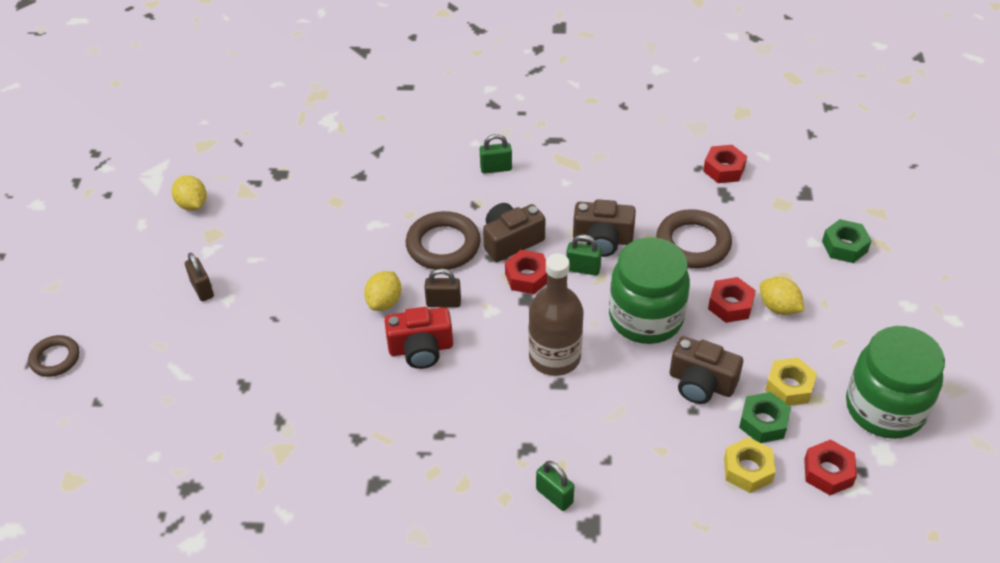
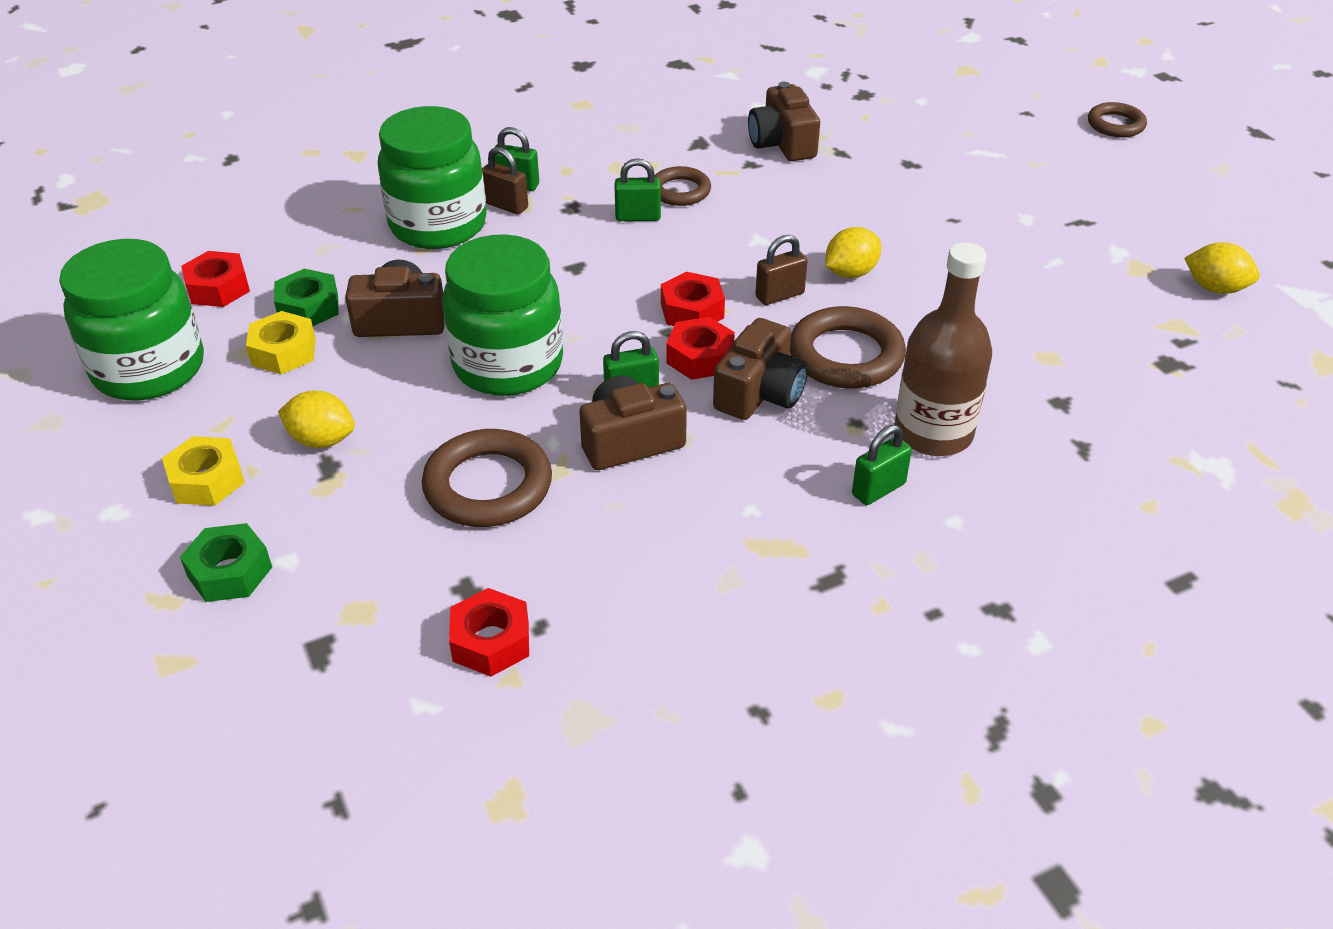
camera: 150 degrees right, 5 degrees down
brown padlock [185,253,214,301] -> brown padlock moved to [482,147,528,214]
yellow lemon [364,271,401,311] -> yellow lemon turned 60 degrees clockwise [825,227,881,278]
red camera [384,307,453,369] -> none
brown bottle [529,253,583,376] -> brown bottle moved to [895,242,992,456]
red nut [708,277,756,323] -> red nut moved to [661,272,725,326]
yellow nut [724,437,775,493] -> yellow nut moved to [162,436,245,506]
none -> green jar [378,106,487,249]
none -> green padlock [615,158,661,221]
none -> brown ring [654,166,711,206]
none -> brown camera [748,82,820,161]

